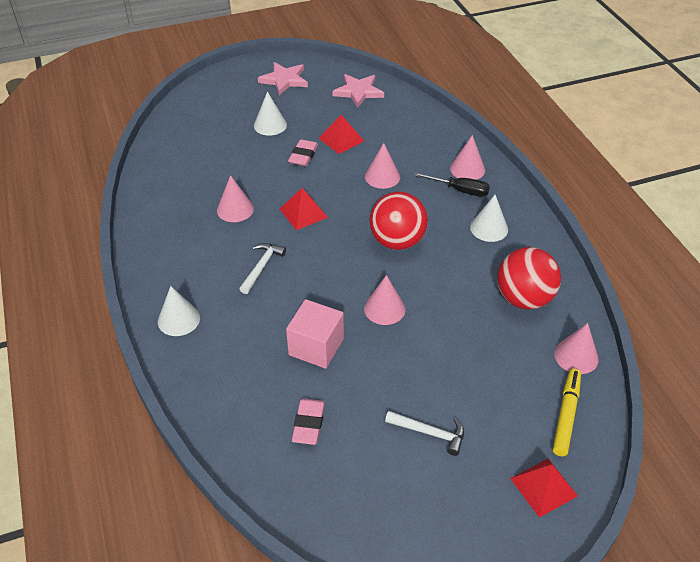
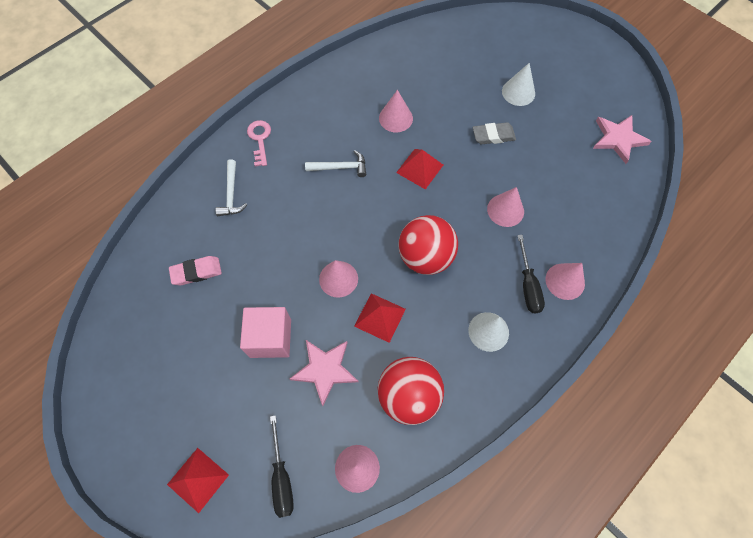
camera: 65 degrees right, 20 degrees up
white cone [158,286,200,336] -> pink key [247,120,271,167]
pink star [258,62,308,95] -> pink star moved to [290,340,359,406]
pink cube [286,299,344,369] -> pink cube moved to [240,307,291,358]
pink eraser [288,139,318,167] -> grey eraser [473,122,516,144]
red pyramid [319,115,364,154] -> red pyramid moved to [354,293,406,343]
white hammer [385,411,464,456] -> white hammer moved to [215,159,247,216]
yellow marker [553,369,581,456] -> black screwdriver [270,415,294,518]

